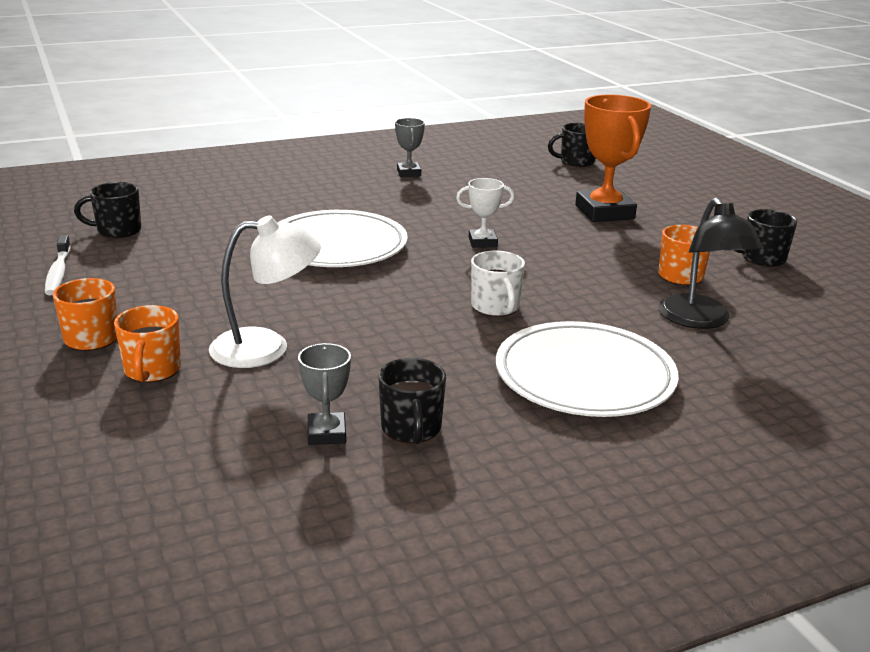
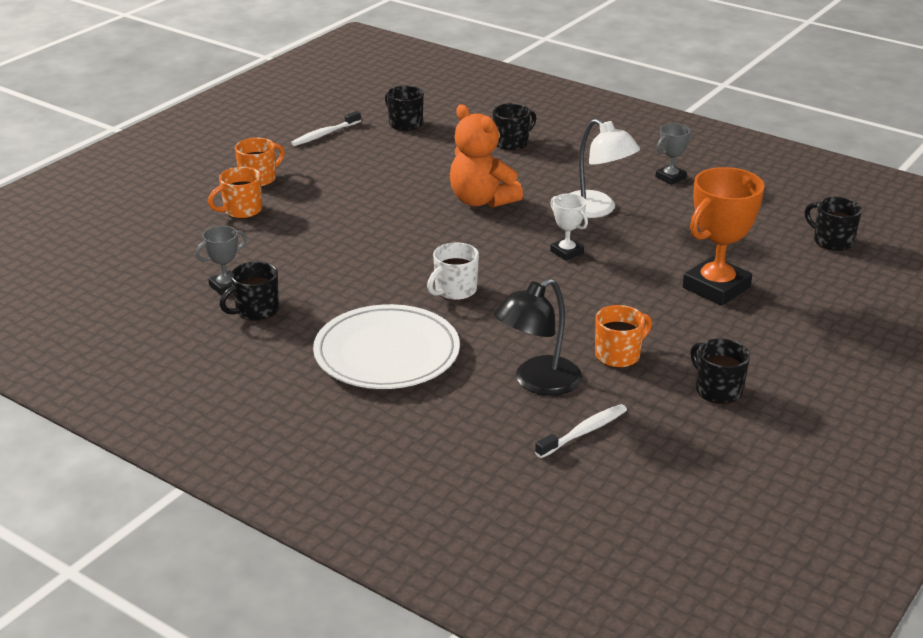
camera: 60 degrees right, 5 degrees up
white lamp [209,215,321,368] -> white lamp moved to [570,119,640,218]
white plate [278,210,408,267] -> orange teddy bear [450,104,523,208]
none -> black mug [493,103,536,150]
none -> white toothbrush [535,404,627,458]

